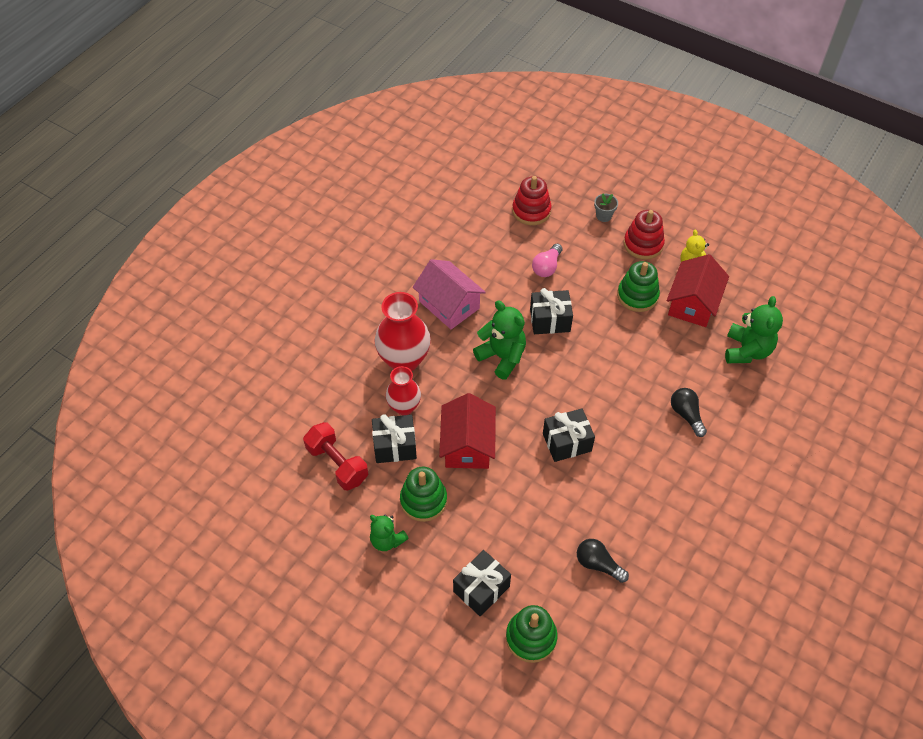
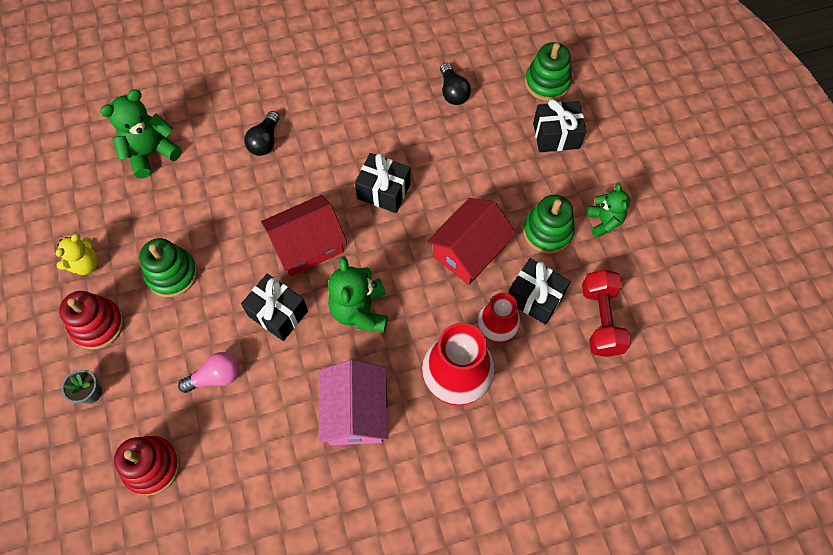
camera: 140 degrees left, 10 degrees up
red house [667,254,729,327] -> red house moved to [261,195,347,276]

